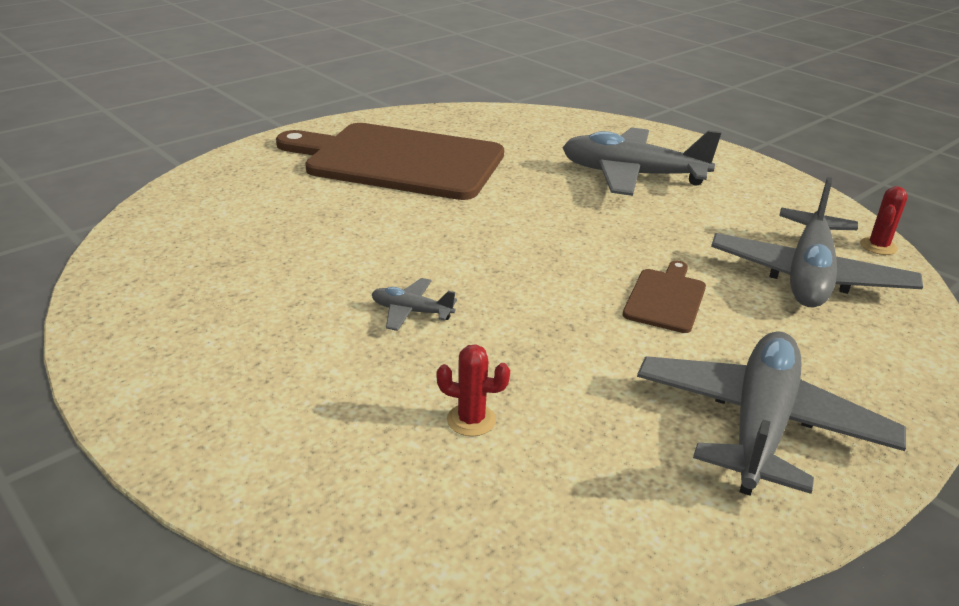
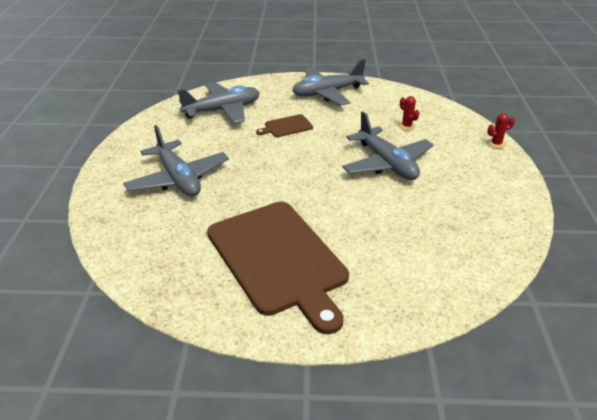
camera: 135 degrees left, 5 degrees up
grey plane [372,278,457,331] -> grey plane [342,112,434,180], size x2.29
red cactus [860,186,908,255] -> red cactus moved to [487,113,515,149]

